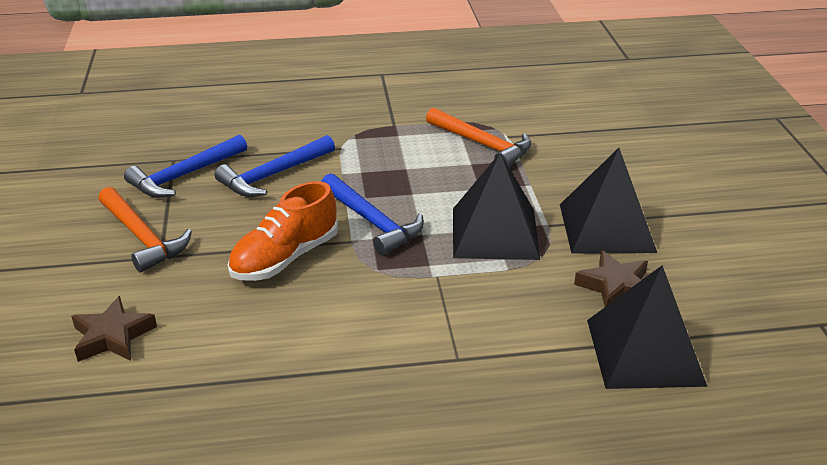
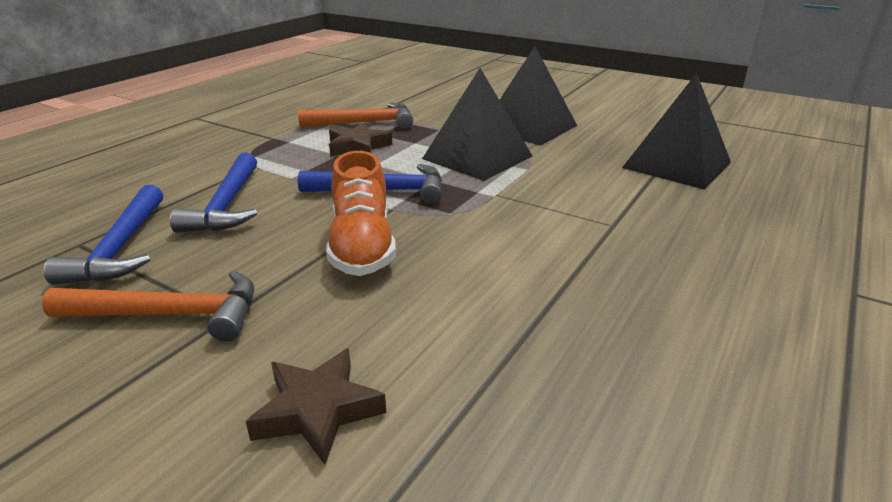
camera: 50 degrees left, 5 degrees down
brown star [574,250,648,307] -> brown star moved to [329,122,392,156]

